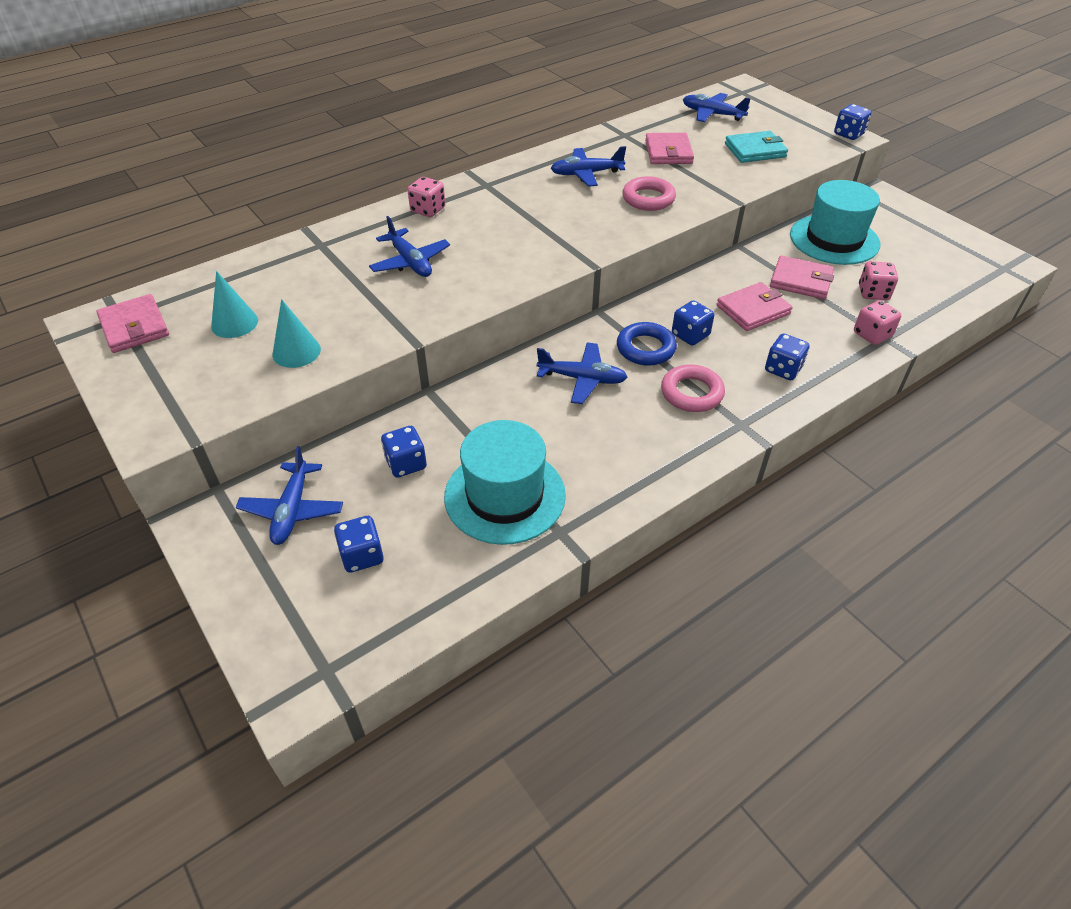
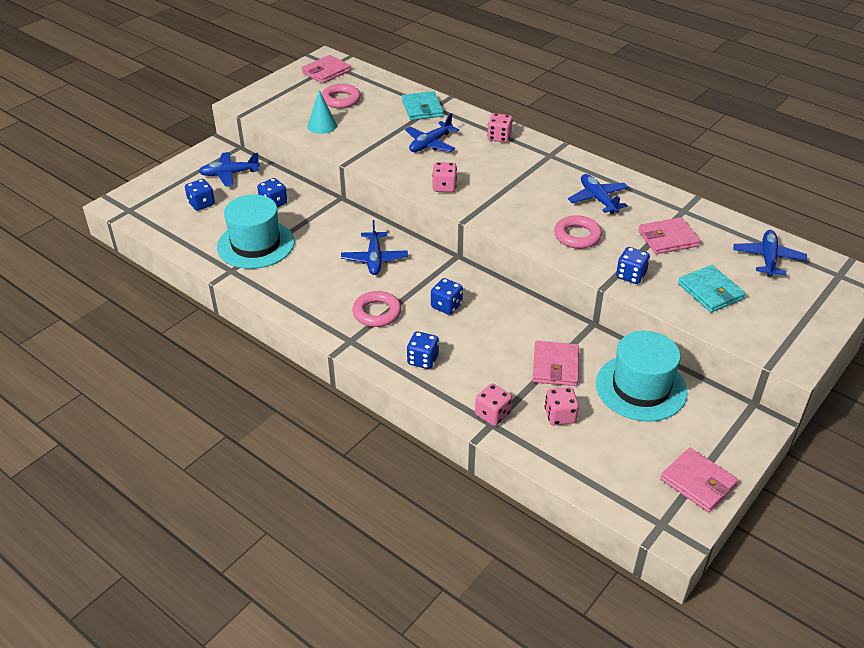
camera: 75 degrees right, 5 degrees down
turquoise cone [211,271,258,338] -> pink ring [322,84,361,108]
blue ring [617,322,677,366] -> none
pink wallet [717,282,792,331] -> pink wallet moved to [660,448,738,512]
blue dice [834,104,872,140] -> blue dice moved to [616,247,650,284]
none -> turquoise wallet [402,91,444,120]
none -> pink dice [432,162,457,192]

